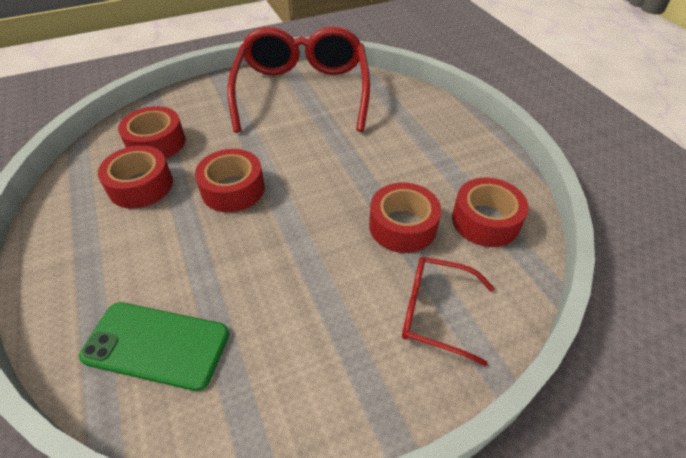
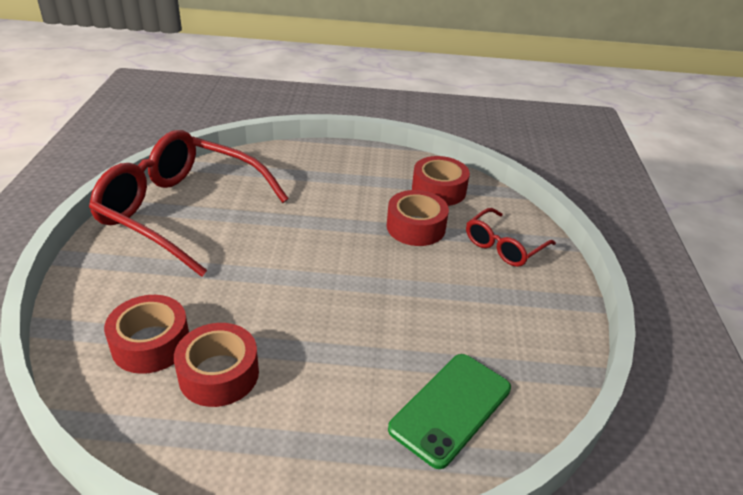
camera: 65 degrees left, 10 degrees down
red tape [195,149,265,213] -> none

